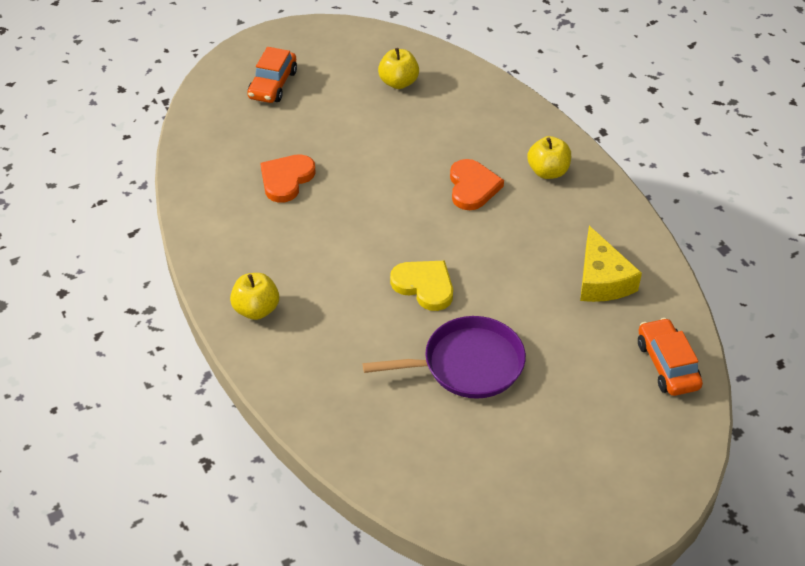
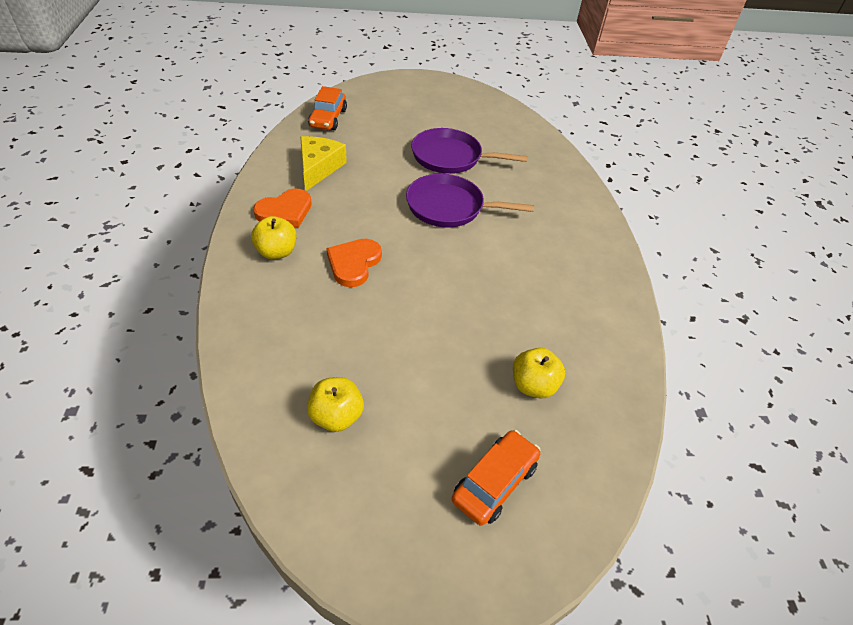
camera: 160 degrees left, 0 degrees up
yellow apple [230,273,279,320] -> yellow apple moved to [513,348,565,398]
orange heart [260,154,316,203] -> orange heart moved to [253,189,312,227]
yellow heart [390,260,453,311] -> purple pan [406,174,534,227]

